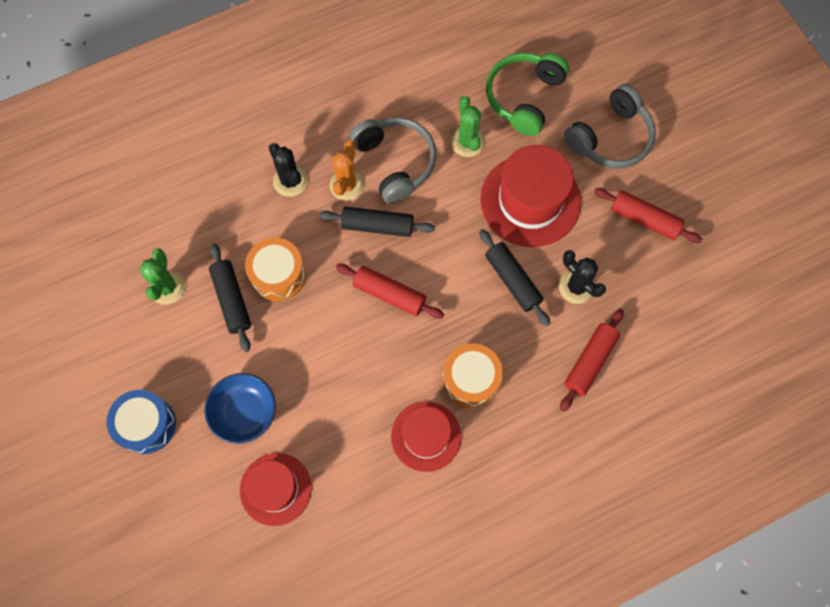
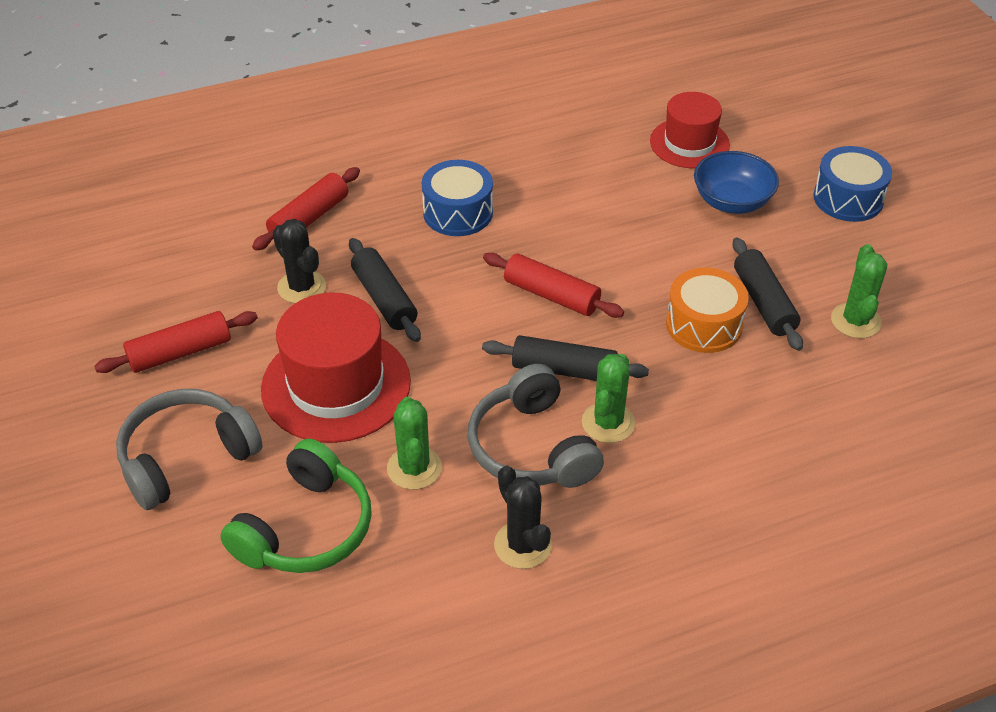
camera: 175 degrees left, 25 degrees down
black cactus [269,143,308,197] -> black cactus moved to [494,466,552,569]
orange cactus [330,140,364,201] -> green cactus [582,354,635,443]
red hat [391,402,461,472] -> none
orange drum [443,344,503,408] -> blue drum [422,160,493,236]
red rolling pin [594,188,702,243] -> red rolling pin turned 60 degrees counterclockwise [94,311,258,373]

